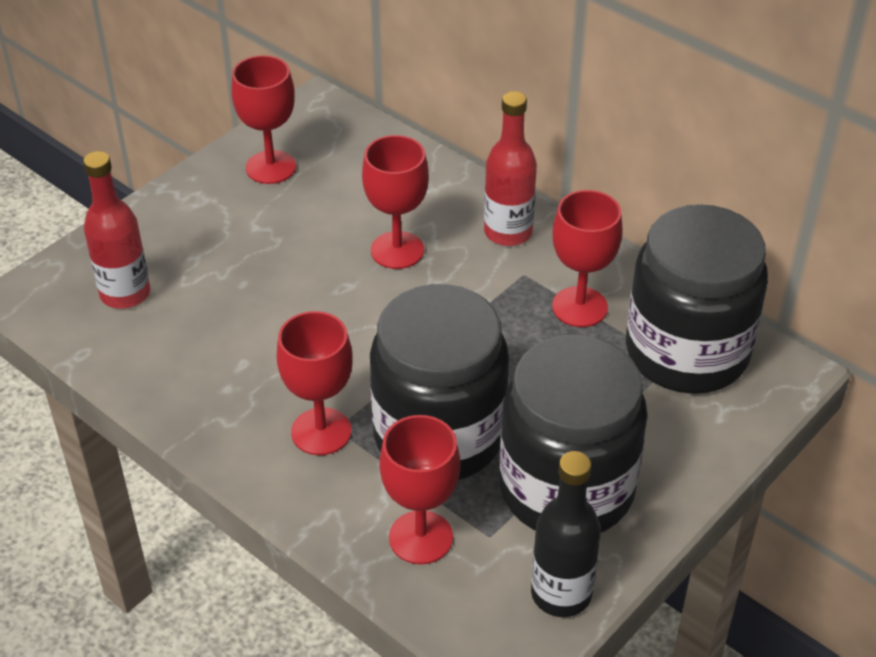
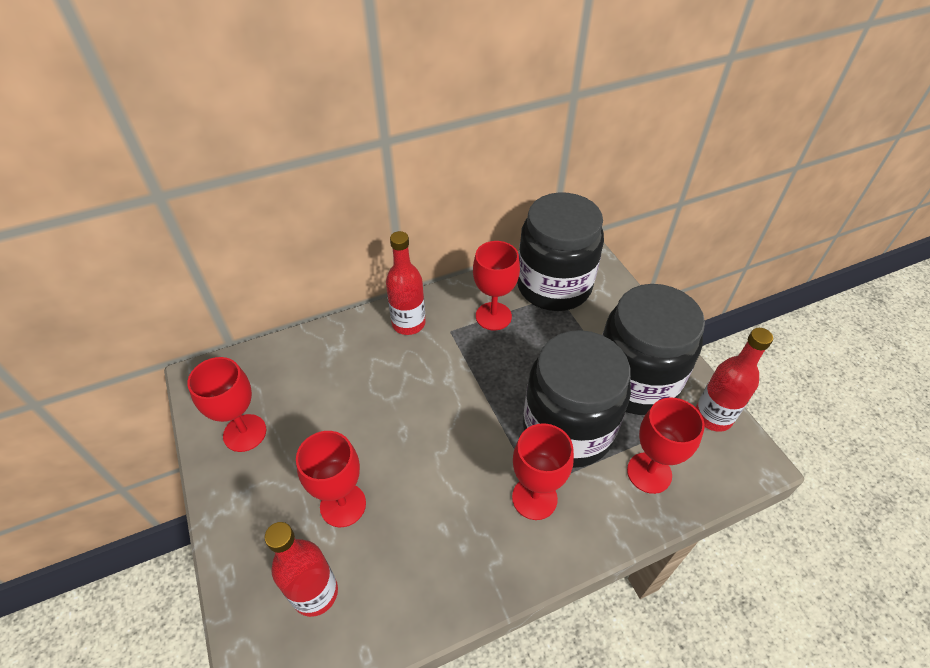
camera: 65 degrees left, 5 degrees up
red goblet [362,135,429,269] -> red goblet moved to [296,431,366,527]
black bottle [531,451,601,617] -> red bottle [696,328,773,432]

